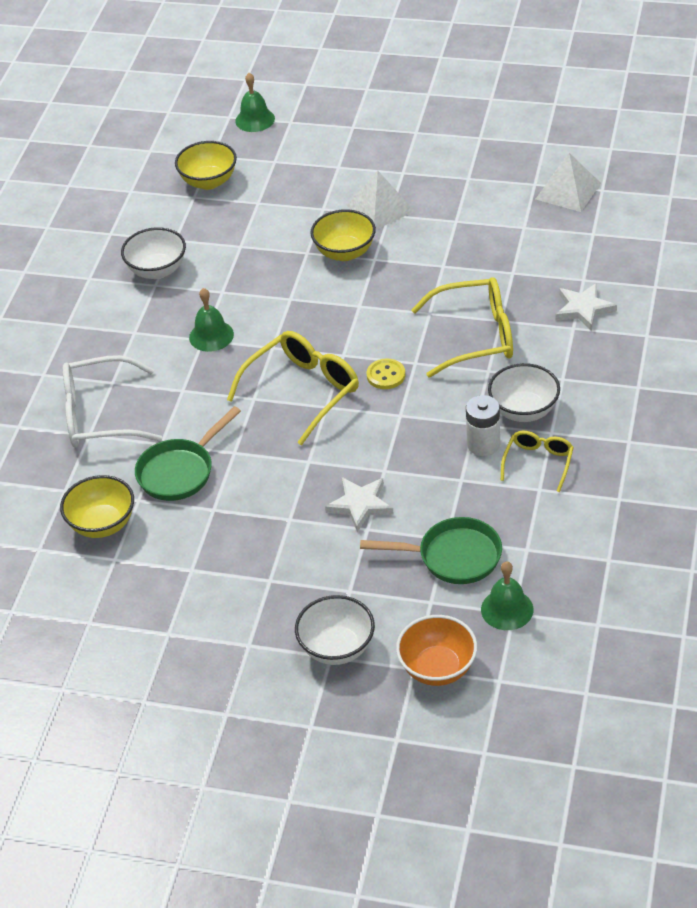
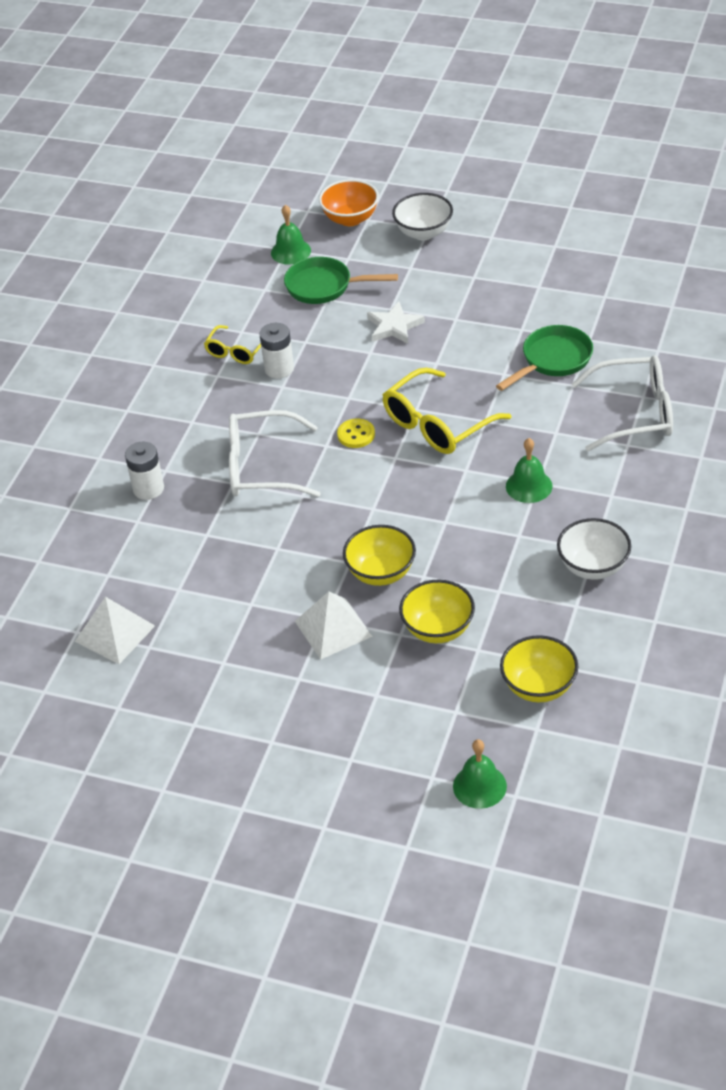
camera: 175 degrees left, 0 degrees up
yellow bowl [60,475,134,538] -> yellow bowl moved to [399,580,475,643]
yellow glasses [411,277,513,377] -> white glasses [229,410,320,497]
white bowl [488,363,560,422] -> none
white star [556,283,617,331] -> white battery [125,442,164,500]

